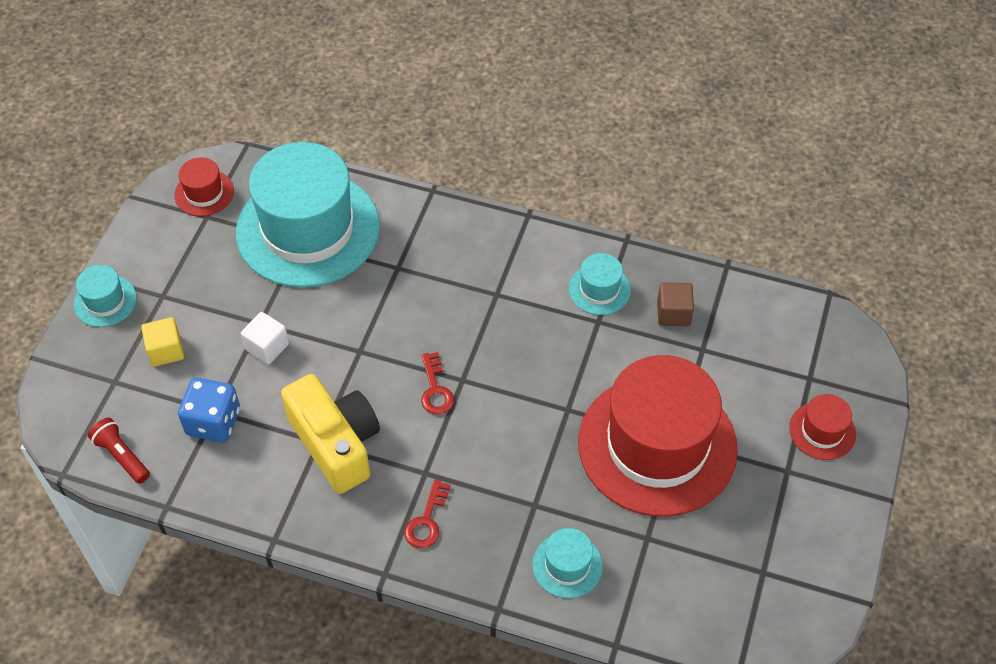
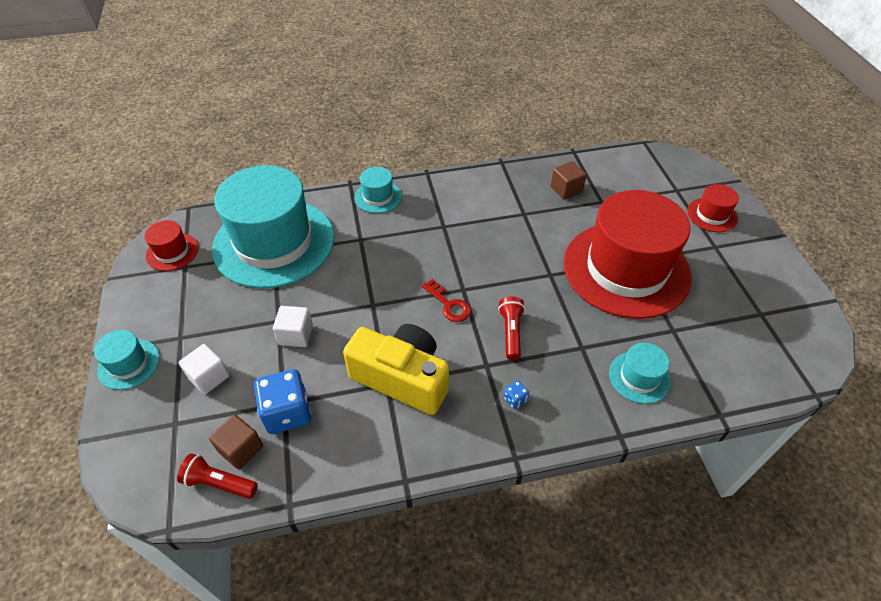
camera: 30 degrees left, 5 degrees down
yellow cube [141,317,184,367] -> white cube [179,344,229,395]
red key [404,480,451,548] -> blue dice [503,380,529,409]
turquoise hat [569,253,631,315] -> turquoise hat moved to [354,167,402,213]
none -> brown cube [209,414,263,470]
none -> red flashlight [498,296,525,360]

